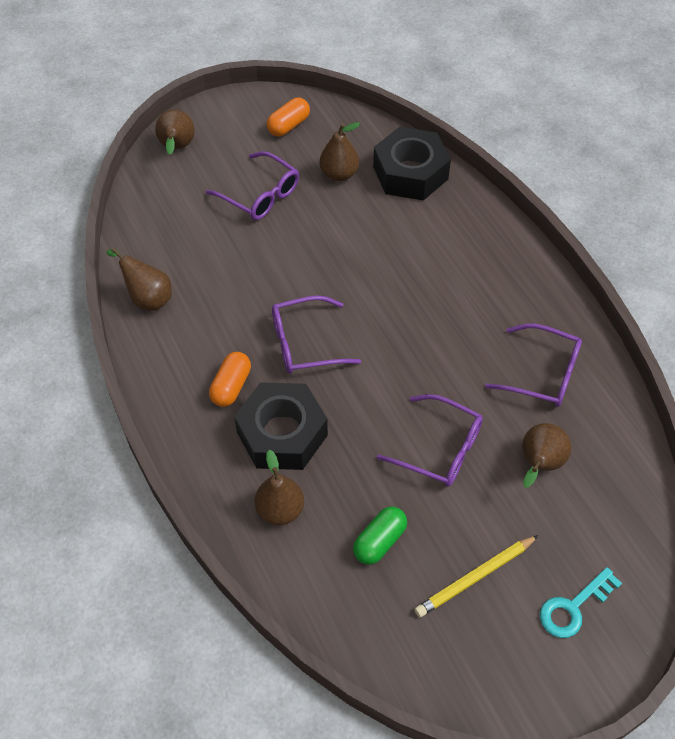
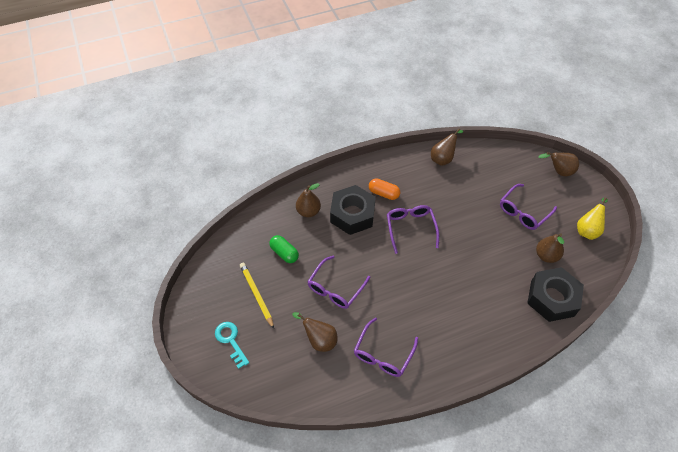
camera: 95 degrees right, 0 degrees up
orange capsule [267,98,310,137] -> yellow pear [577,198,608,240]

